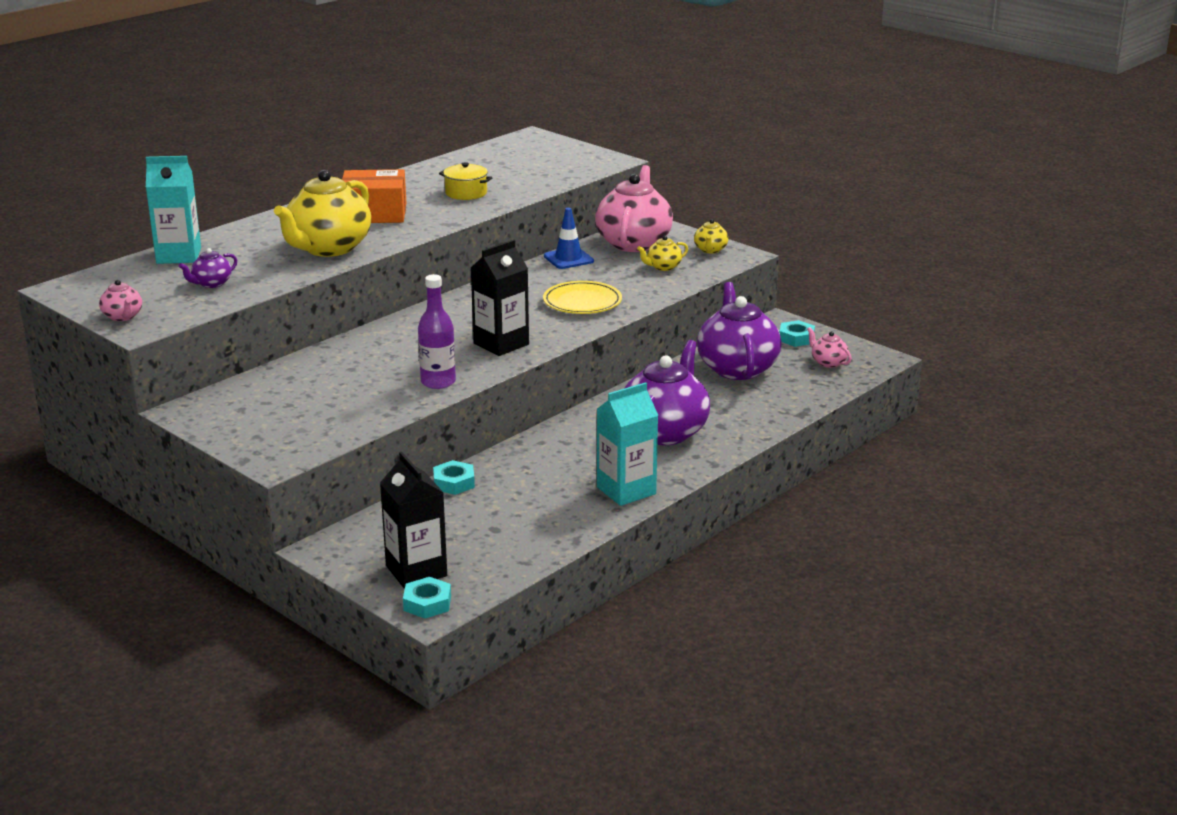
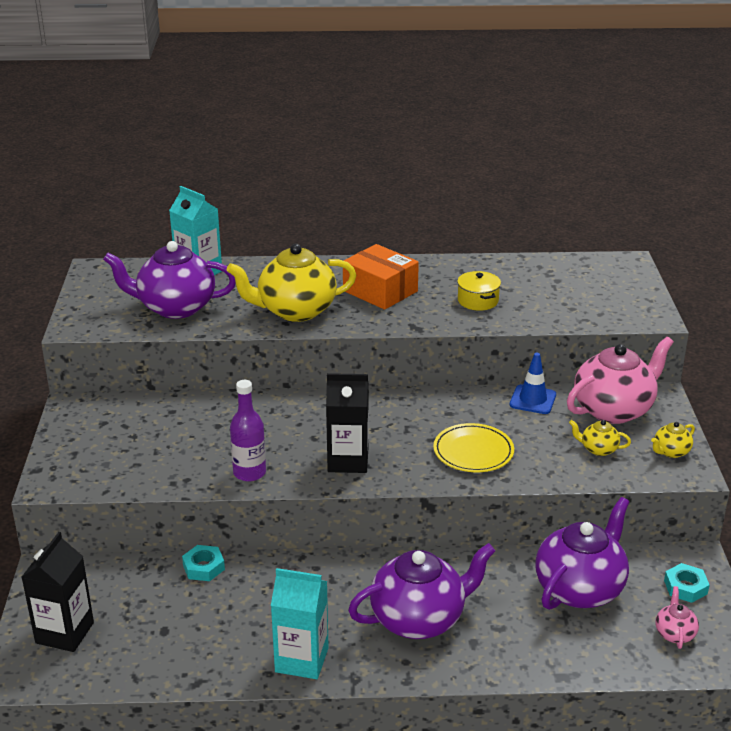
camera: 45 degrees right, 5 degrees up
pink teapot [99,280,142,321] -> none
purple teapot [179,248,237,288] -> purple teapot [103,241,236,319], size x2.26
turquoise nut [403,577,451,619] -> none

